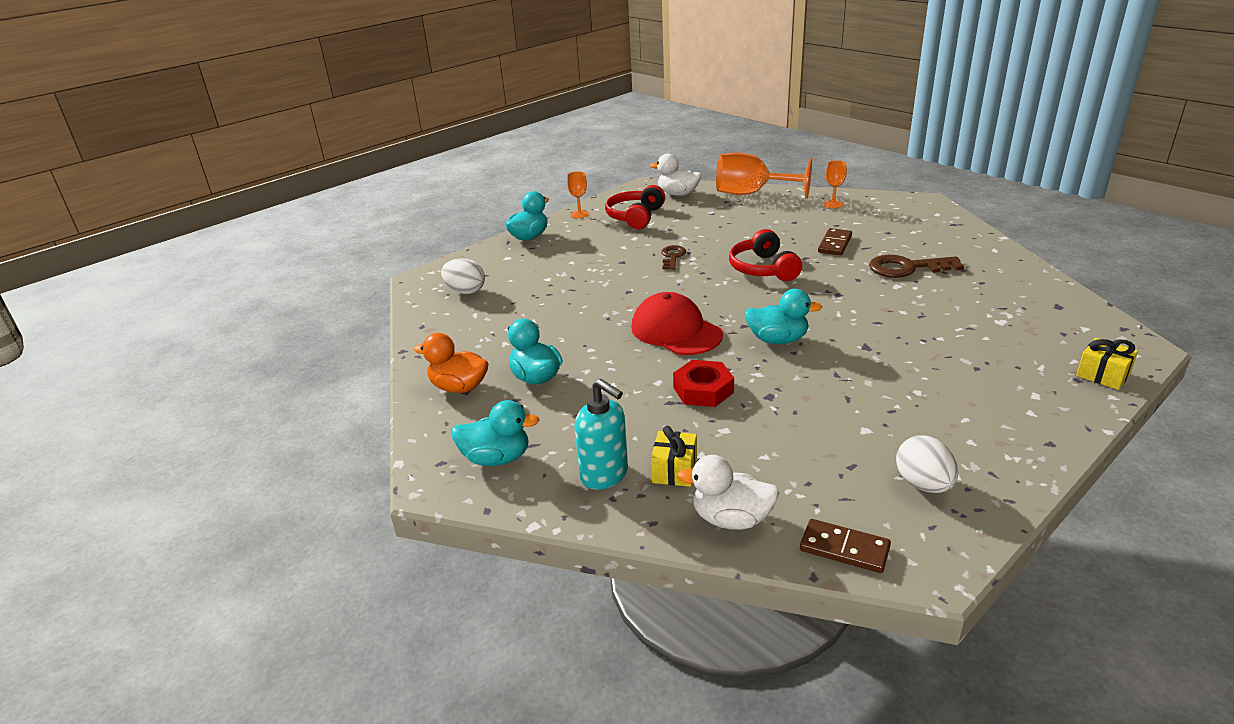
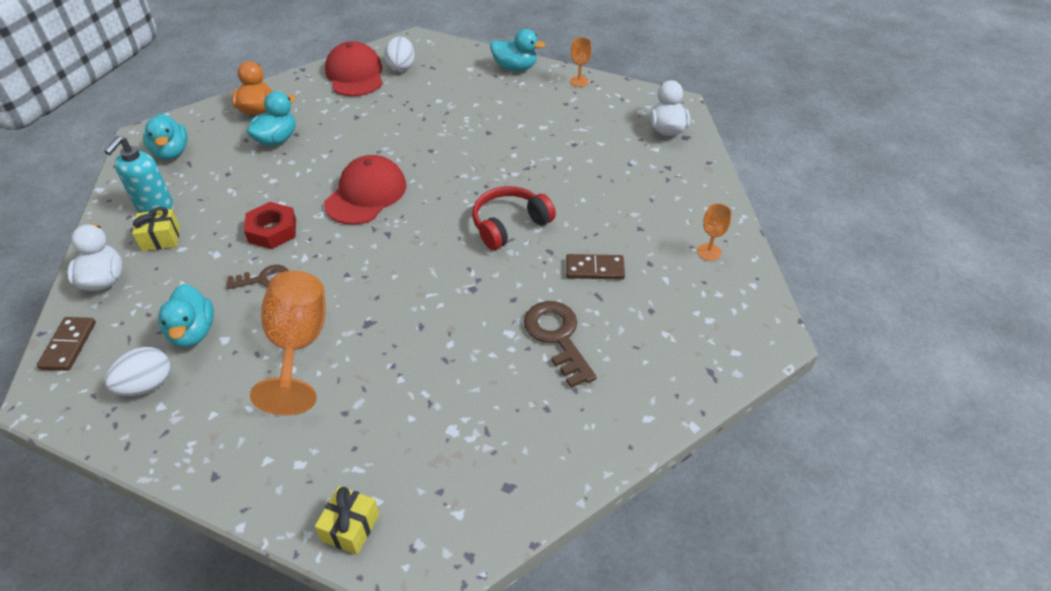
camera: 65 degrees right, 15 degrees up
red headphones [605,185,665,229] -> none
brown key [661,245,686,270] -> brown key moved to [226,265,289,289]
orange goblet [716,153,812,199] -> orange goblet moved to [250,271,326,415]
turquoise duck [745,289,822,344] -> turquoise duck moved to [158,284,214,347]
none -> red cap [325,41,383,96]

